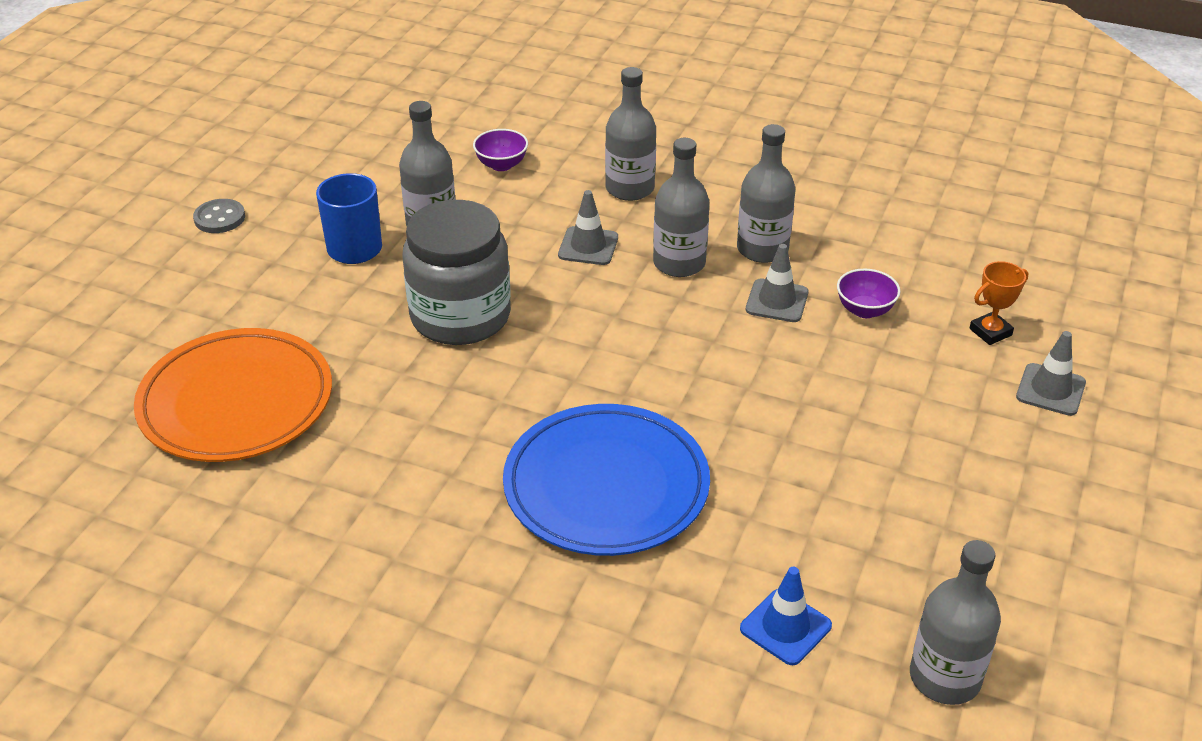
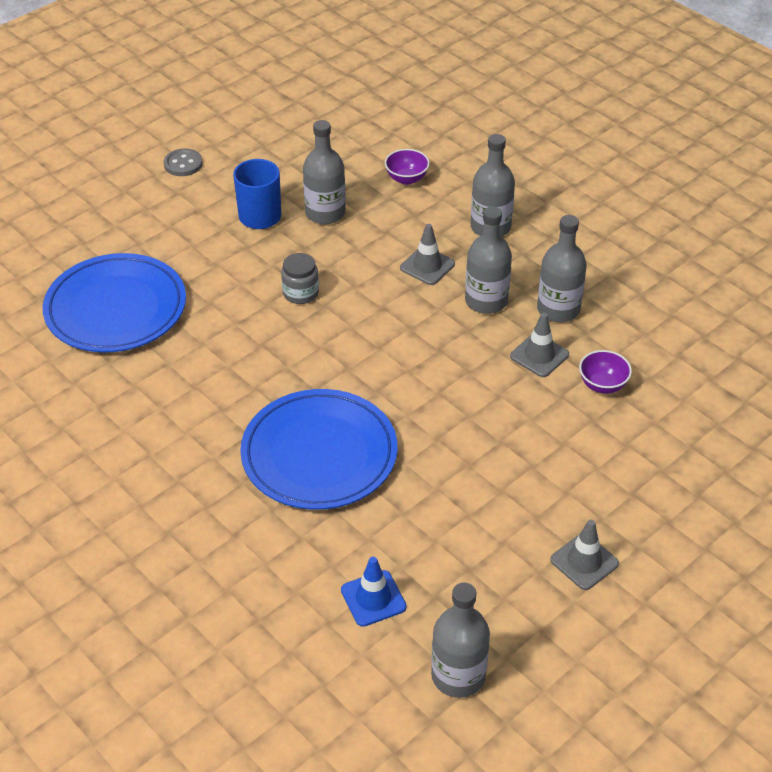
camera: 25 degrees right, 5 degrees up
orange plate [134,328,332,462] -> blue plate [43,253,186,352]
grey jar [402,200,511,345] -> grey jar [281,253,319,304], size x0.46
orange trophy [969,261,1028,345] -> none
grey traffic cone [1016,331,1086,416] -> grey traffic cone moved to [550,520,619,590]

